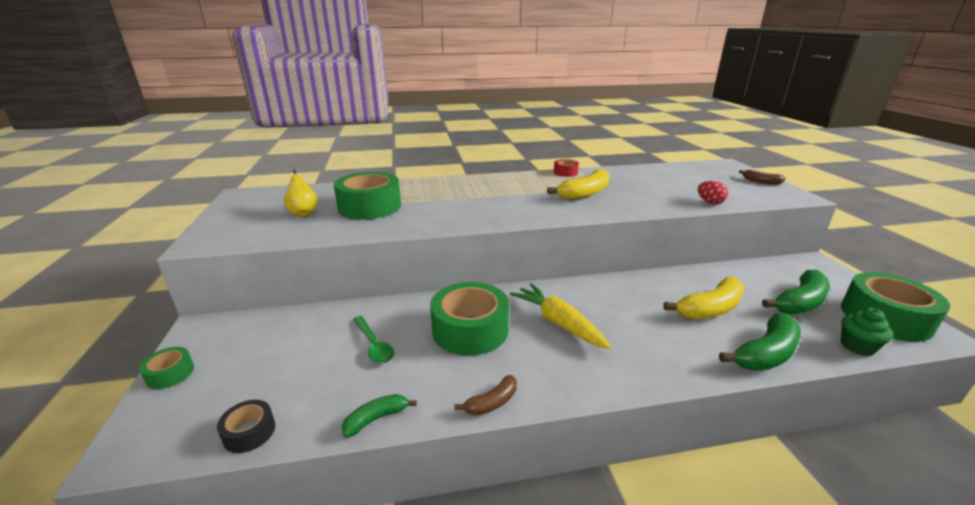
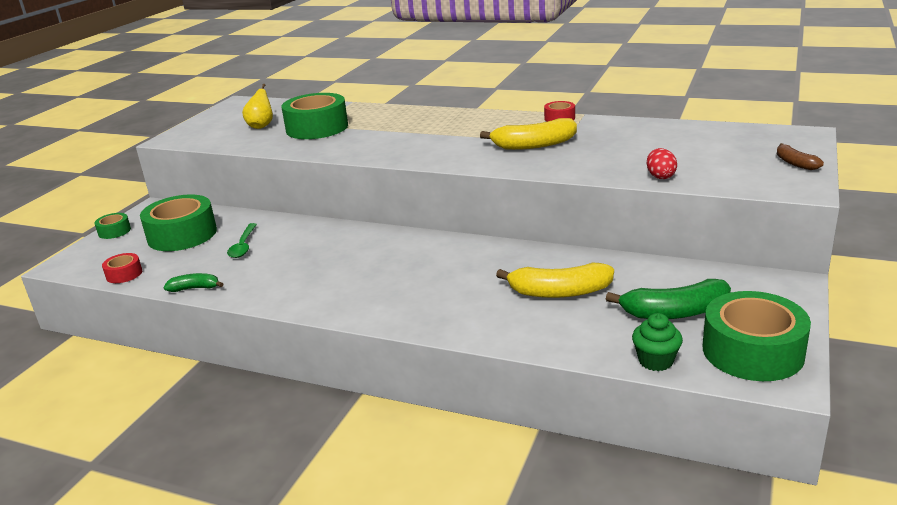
camera: 35 degrees right, 0 degrees up
black tape [217,400,275,453] -> red tape [102,253,142,283]
green tape [430,282,509,356] -> green tape moved to [140,195,217,251]
brown banana [454,375,517,415] -> none
yellow carrot [510,283,611,349] -> none
green banana [719,313,801,371] -> none

